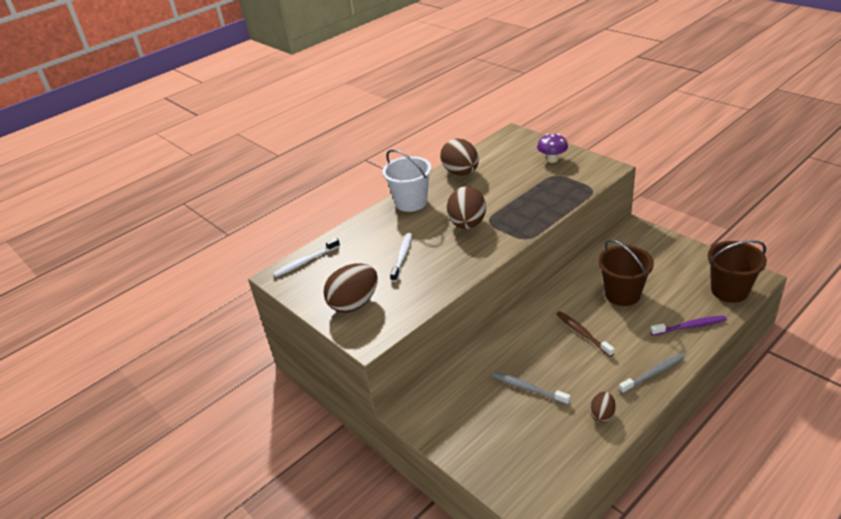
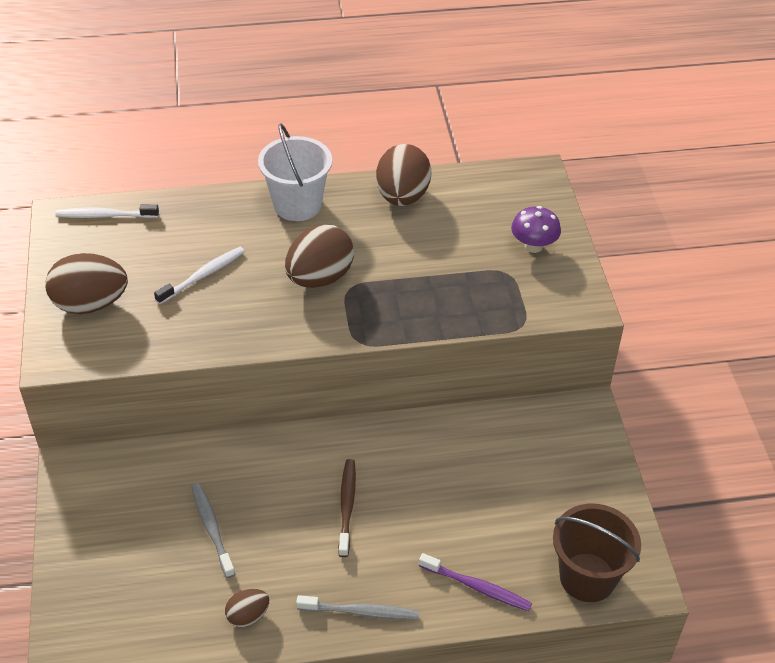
camera: 30 degrees right, 10 degrees up
brown bucket [598,239,654,306] -> none

